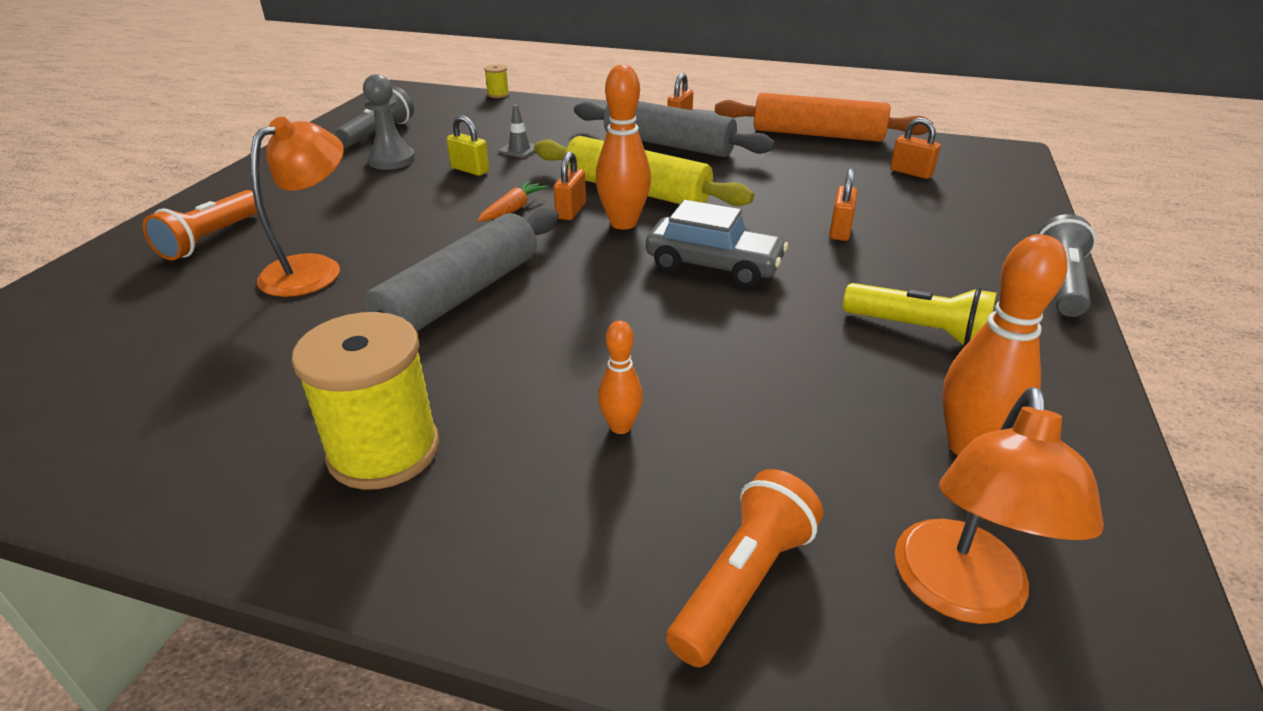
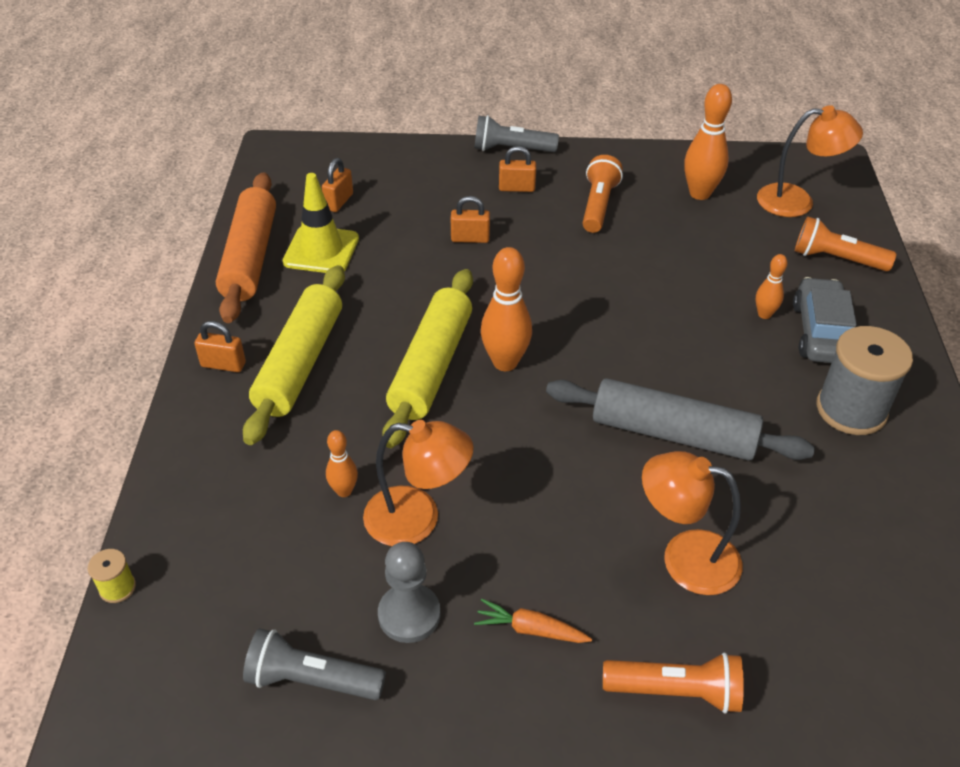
camera: 105 degrees left, 10 degrees up
yellow spool [292,312,439,490] -> grey spool [817,326,913,435]
yellow padlock [447,115,489,176] -> orange lamp [363,420,474,546]
orange carrot [478,181,548,221] -> orange carrot moved to [474,599,592,643]
grey traffic cone [499,105,535,158] -> orange bowling pin [326,430,358,497]
orange padlock [554,151,586,220] -> orange padlock moved to [499,146,536,192]
grey rolling pin [574,101,775,157] -> yellow rolling pin [243,265,345,445]
grey car [646,200,788,287] -> grey car moved to [793,277,857,363]
yellow flashlight [843,283,997,347] -> orange flashlight [582,155,623,233]
none -> yellow traffic cone [283,173,359,273]

